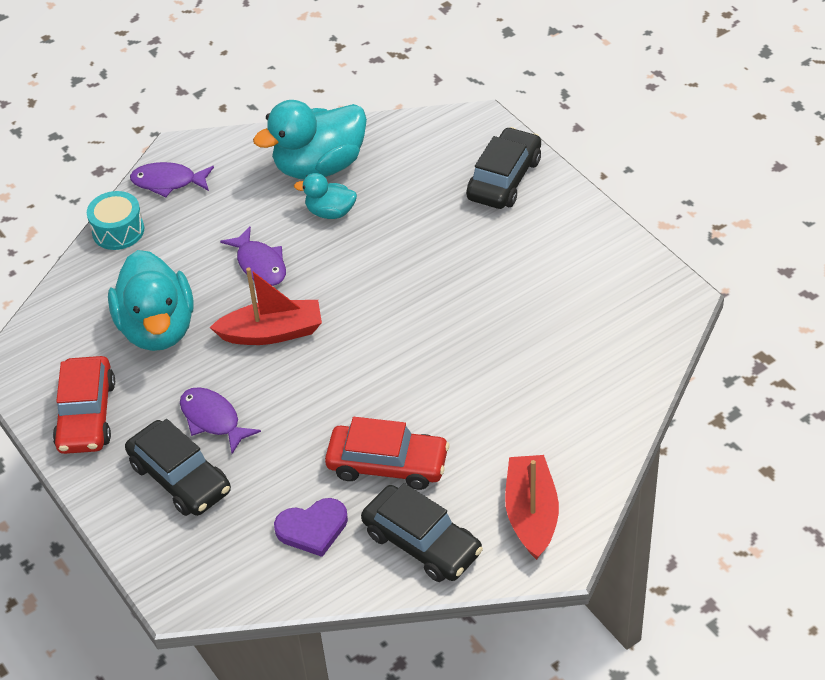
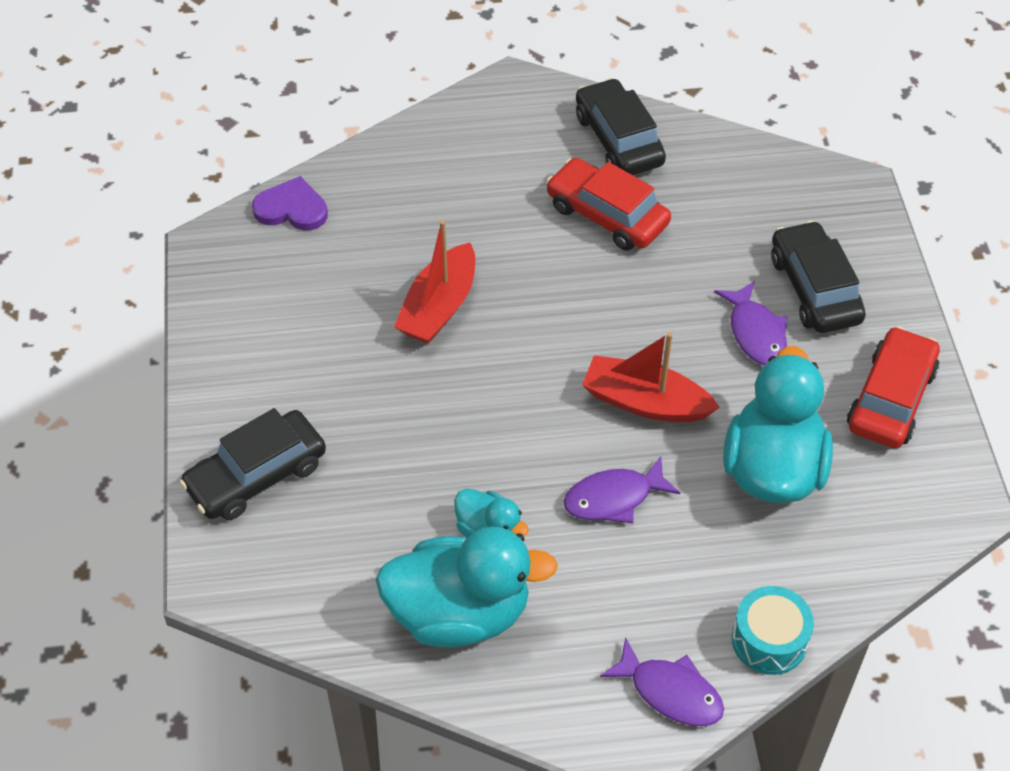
camera: 155 degrees left, 5 degrees up
purple fish [220,227,286,286] -> purple fish turned 105 degrees counterclockwise [564,456,680,523]
purple heart [274,498,348,557] -> purple heart moved to [252,176,328,230]
red boat [505,455,559,560] -> red boat moved to [394,220,475,344]

